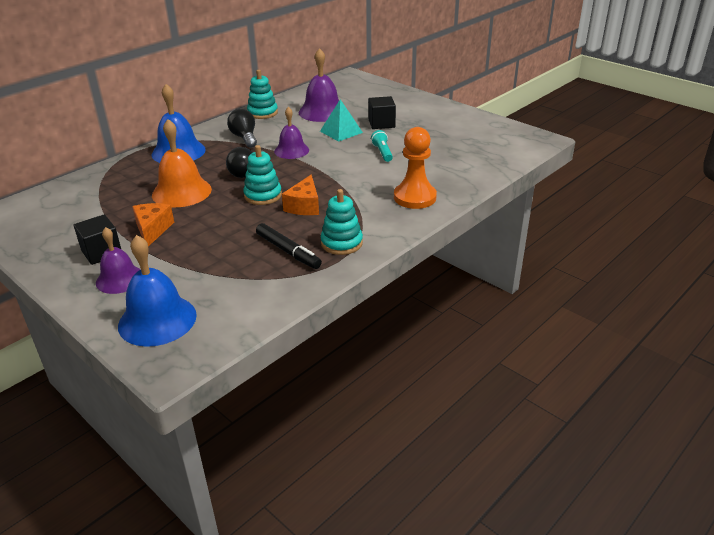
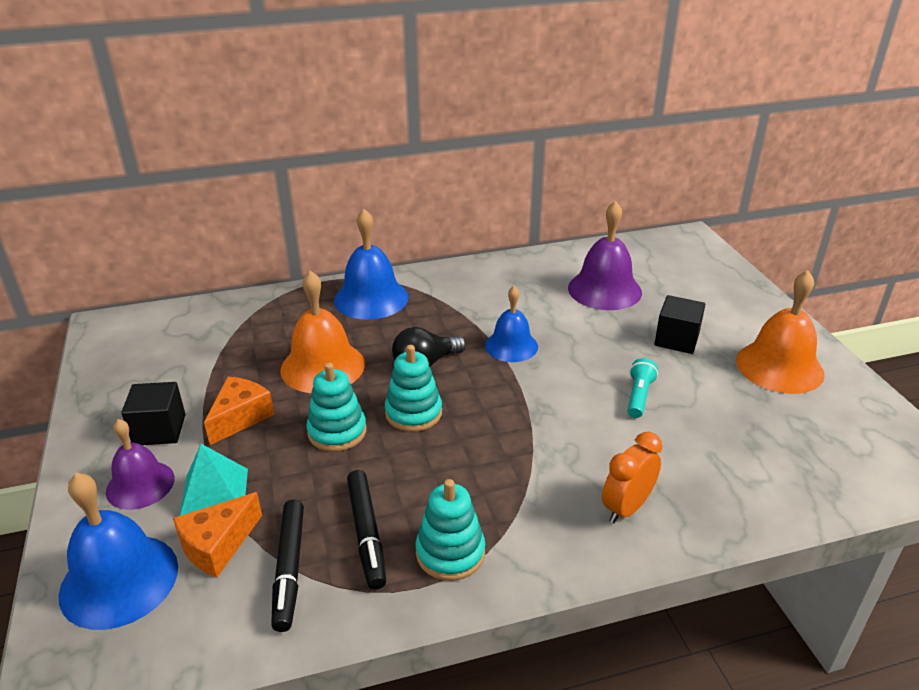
camera: 30 degrees right, 0 degrees up
black light bulb [227,109,257,148] -> none
turquoise stacking toy [247,70,278,119] -> turquoise stacking toy moved to [306,363,366,452]
purple bell [274,107,309,159] -> blue bell [485,286,538,362]
orange cheese [282,175,319,215] -> orange cheese moved to [173,492,262,578]
turquoise pyramid [320,99,363,142] -> turquoise pyramid moved to [179,444,248,516]
orange pawn [394,127,437,209] -> orange clock [602,432,662,523]
none -> black marker [271,500,304,632]
none -> orange bell [736,270,825,394]

